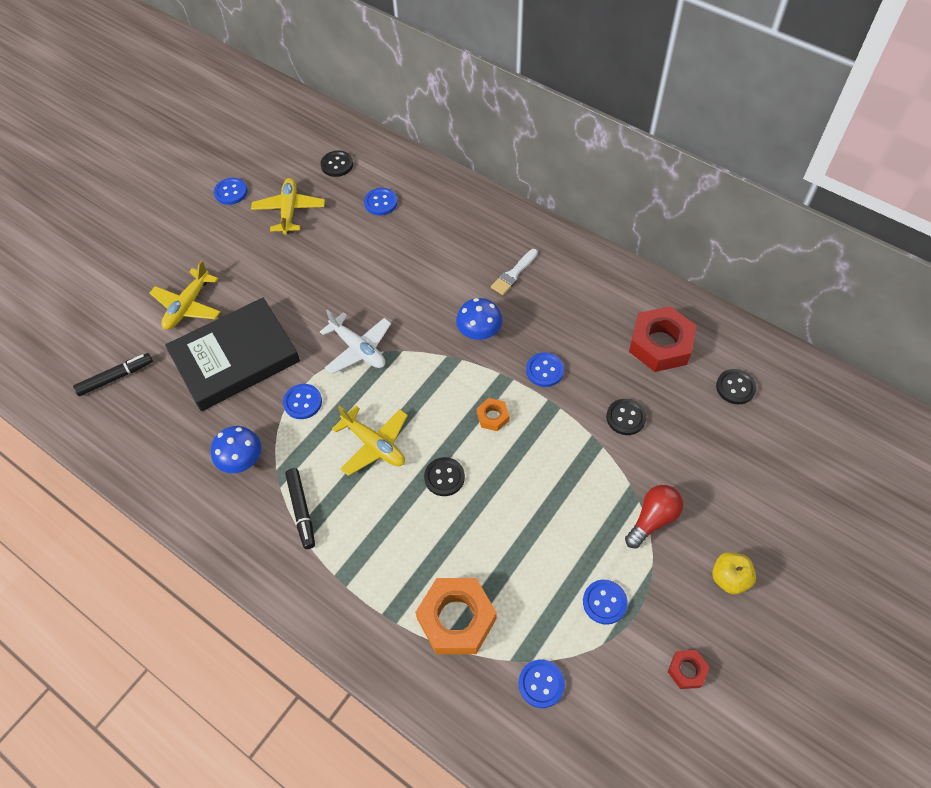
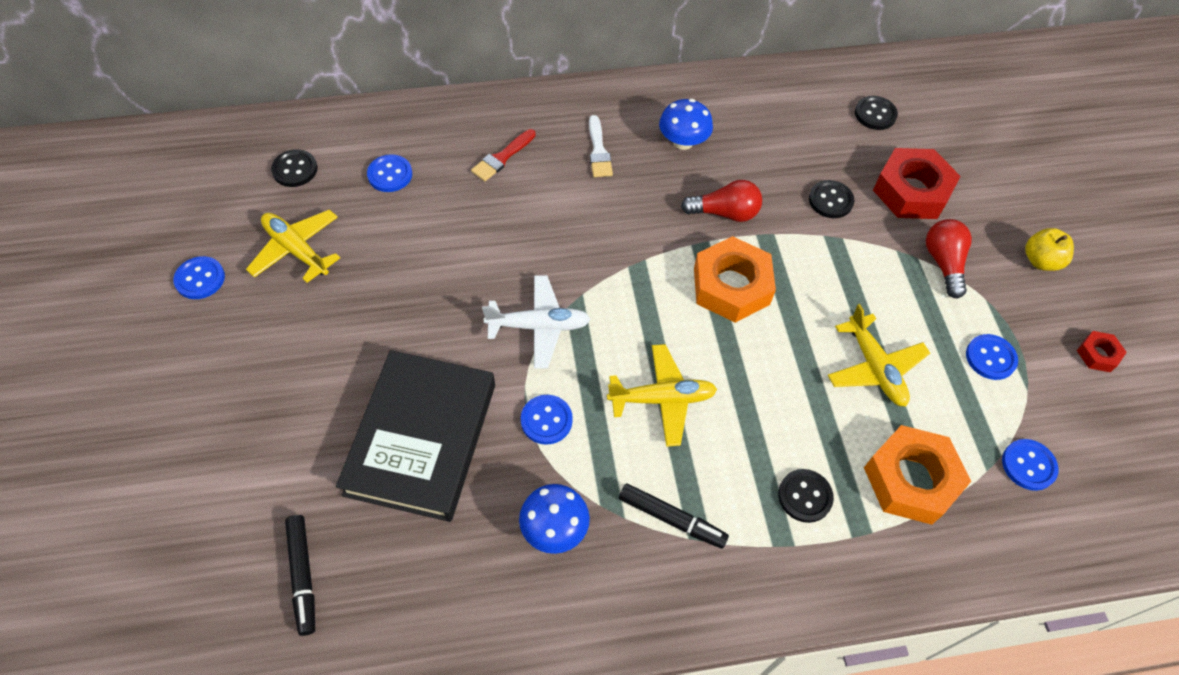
camera: 50 degrees left, 0 degrees up
black marker [73,353,153,396] -> black marker turned 150 degrees clockwise [285,515,315,636]
yellow plane [150,260,221,330] -> yellow plane moved to [828,304,930,406]
black button [424,457,465,496] -> black button moved to [778,469,834,523]
blue mushroom [456,298,502,340] -> blue mushroom moved to [659,99,713,150]
orange nut [477,398,509,431] -> orange nut [694,236,776,323], size x2.09
blue button [526,352,564,387] -> red light bulb [681,180,762,222]
red nut [629,306,697,372] -> red nut moved to [873,148,960,219]
none -> red brush [471,129,536,181]

